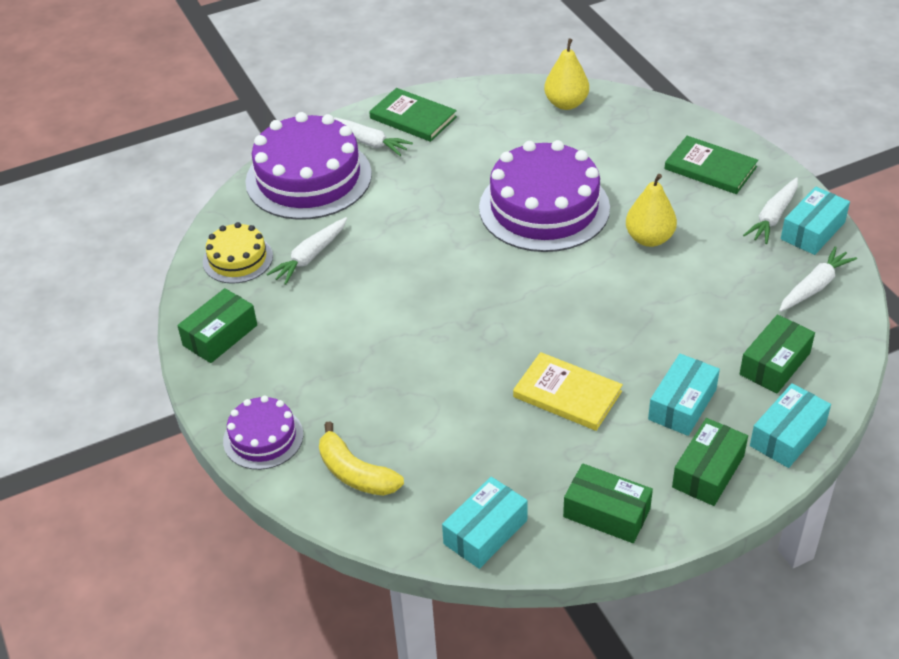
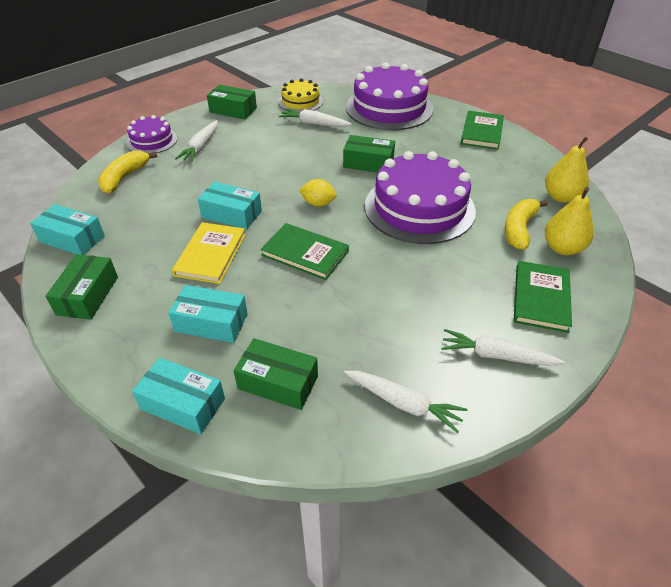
camera: 70 degrees right, 0 degrees up
white carrot [334,117,413,156] -> white carrot moved to [175,120,218,162]
yellow pear [626,174,677,247] -> yellow pear moved to [545,187,594,255]
green box [672,418,748,506] -> green box moved to [343,135,395,173]
turquoise box [781,187,850,255] -> turquoise box moved to [198,181,262,230]
none -> green book [261,223,349,280]
none -> yellow lemon [299,179,337,207]
none -> yellow banana [505,199,548,249]

